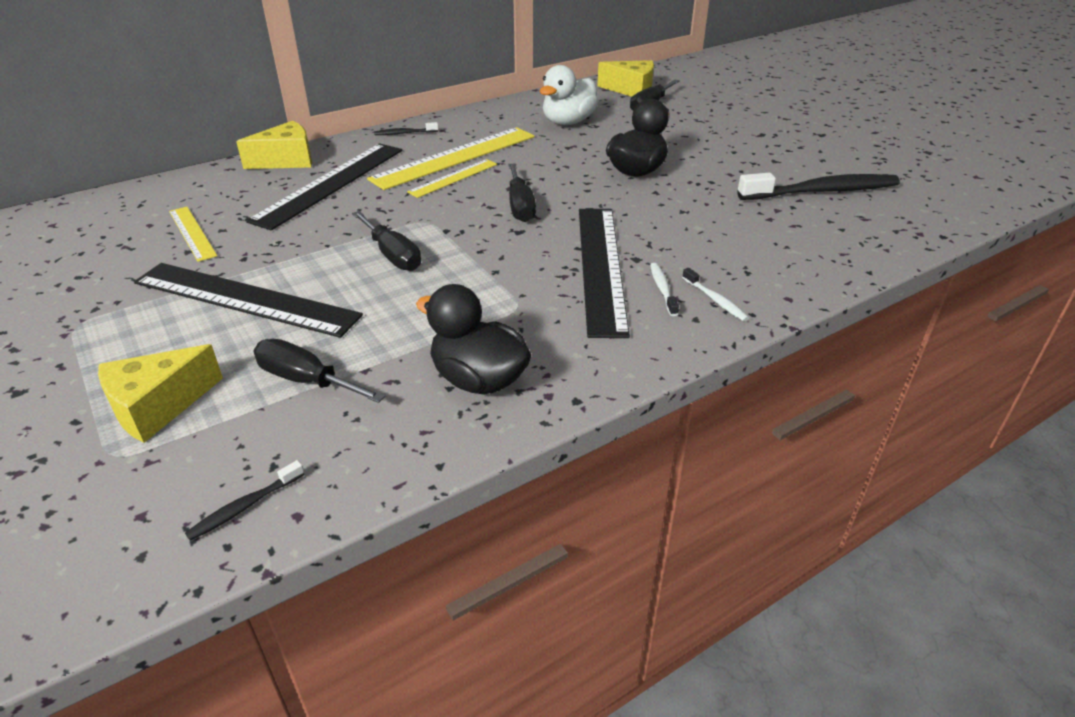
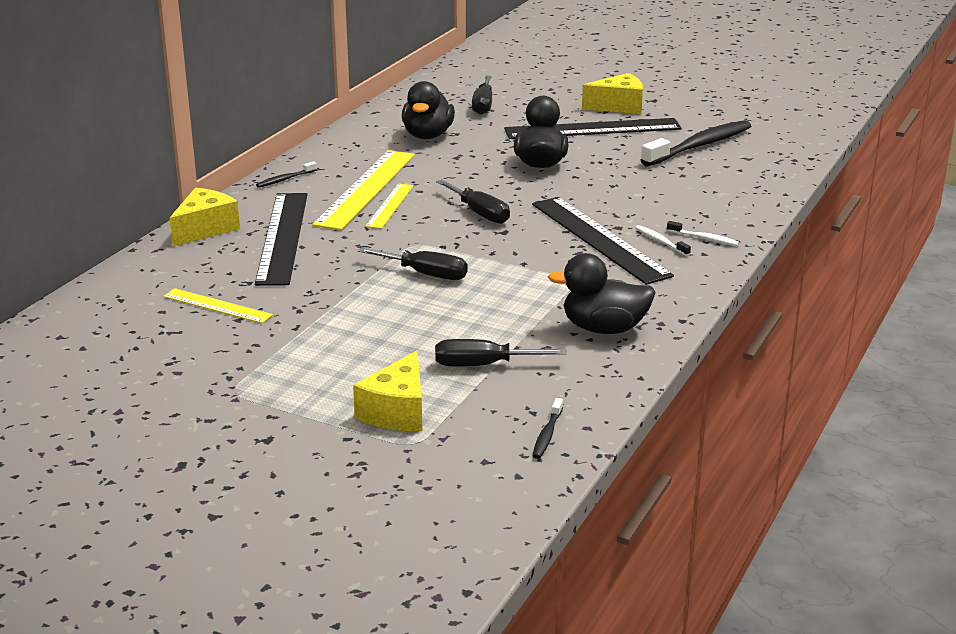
camera: 30 degrees left, 10 degrees down
black ruler [134,263,363,338] -> black ruler moved to [504,118,682,139]
white duck [540,65,599,125] -> black duck [402,81,455,139]
yellow cheese [597,60,654,97] -> yellow cheese moved to [582,73,643,114]

